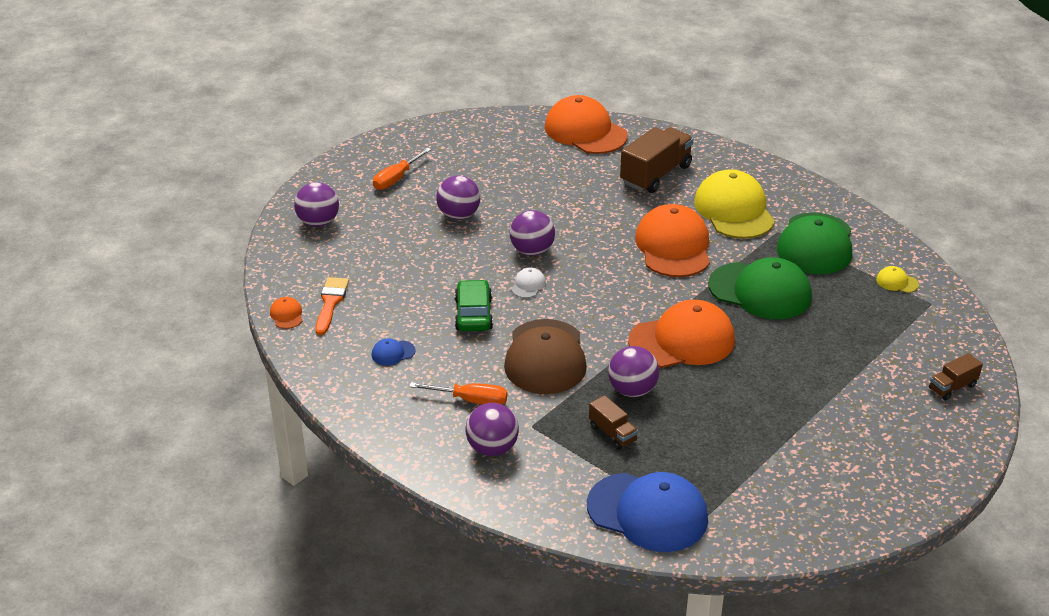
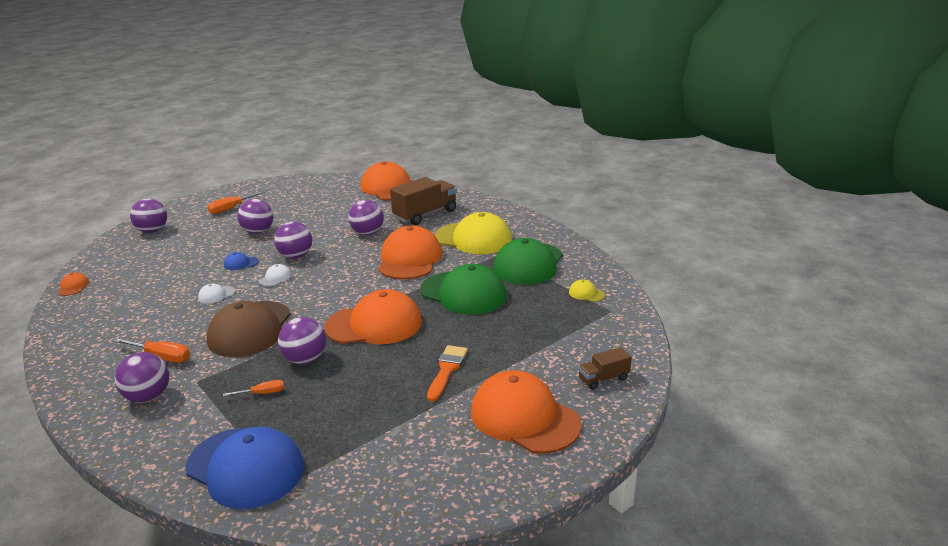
camera: 10 degrees right, 10 degrees down
orange brush [315,277,349,335] -> orange brush moved to [427,345,468,402]
blue cap [371,338,416,365] -> blue cap moved to [224,252,259,270]
green car [455,280,493,331] -> white cap [198,284,235,304]
brown truck [589,395,638,450] -> orange screwdriver [223,380,284,396]
yellow cap [694,169,775,239] -> yellow cap turned 120 degrees clockwise [435,212,512,254]
none -> purple ball [349,200,384,235]
none -> orange cap [471,370,582,454]

